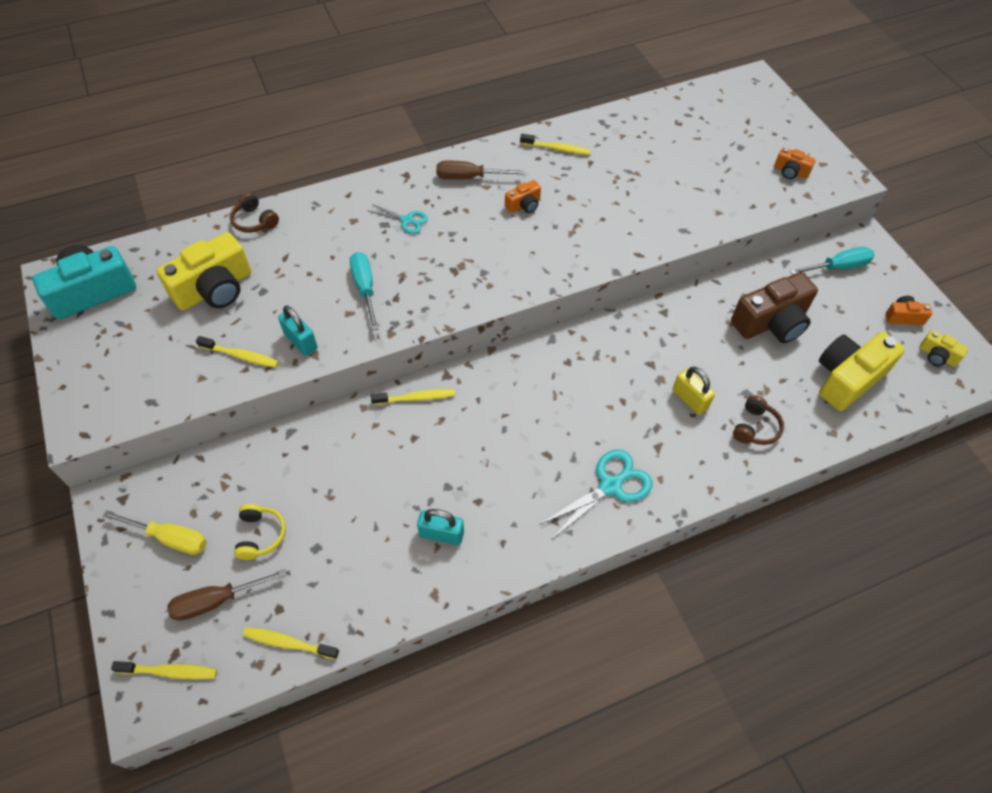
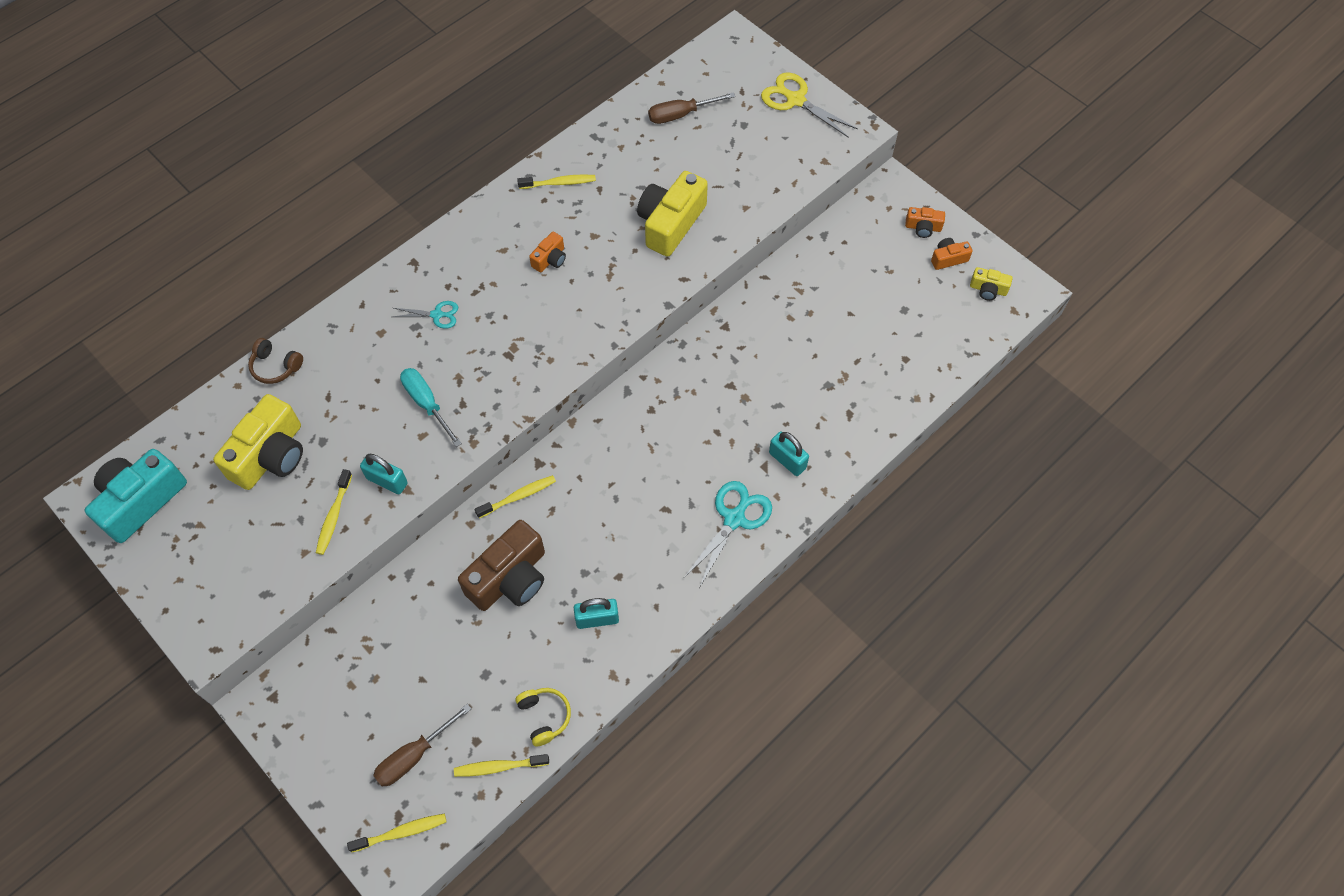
camera: 20 degrees left, 5 degrees up
yellow screwdriver [103,510,207,555] -> none
yellow toothbrush [196,336,279,368] -> yellow toothbrush turned 105 degrees clockwise [316,469,352,555]
yellow headphones [234,504,286,560] -> yellow headphones moved to [515,688,571,747]
brown screwdriver [436,160,525,180] -> brown screwdriver moved to [648,92,735,124]
yellow padlock [673,367,715,415] -> none
brown camera [731,272,818,343] -> brown camera moved to [458,520,545,611]
brown headphones [733,395,784,445] -> none
orange camera [774,148,816,179] -> orange camera moved to [905,207,945,238]
turquoise screwdriver [790,247,874,275] -> none
yellow camera [819,332,905,411] -> yellow camera moved to [637,171,708,257]
none -> yellow scissors [761,73,858,138]
none -> turquoise padlock [769,432,809,476]

